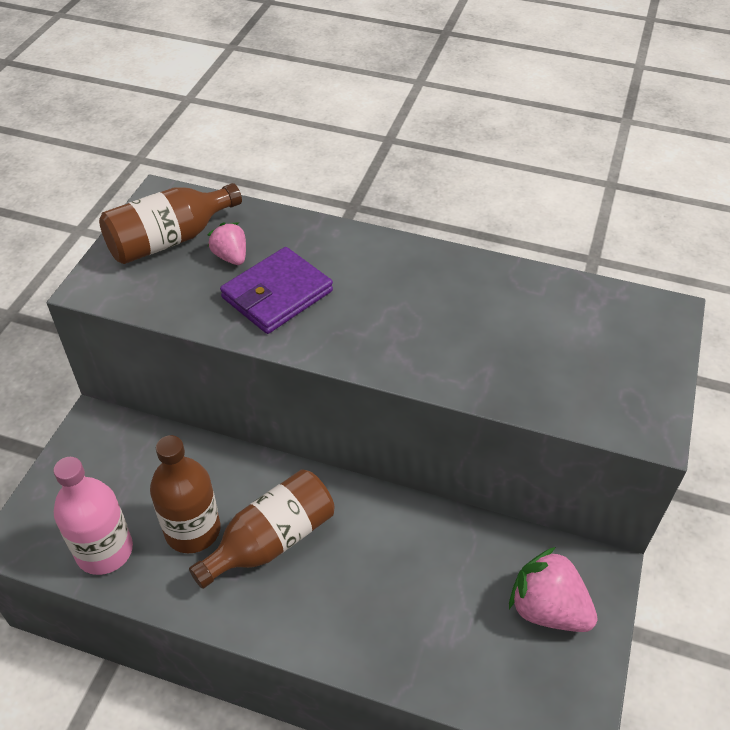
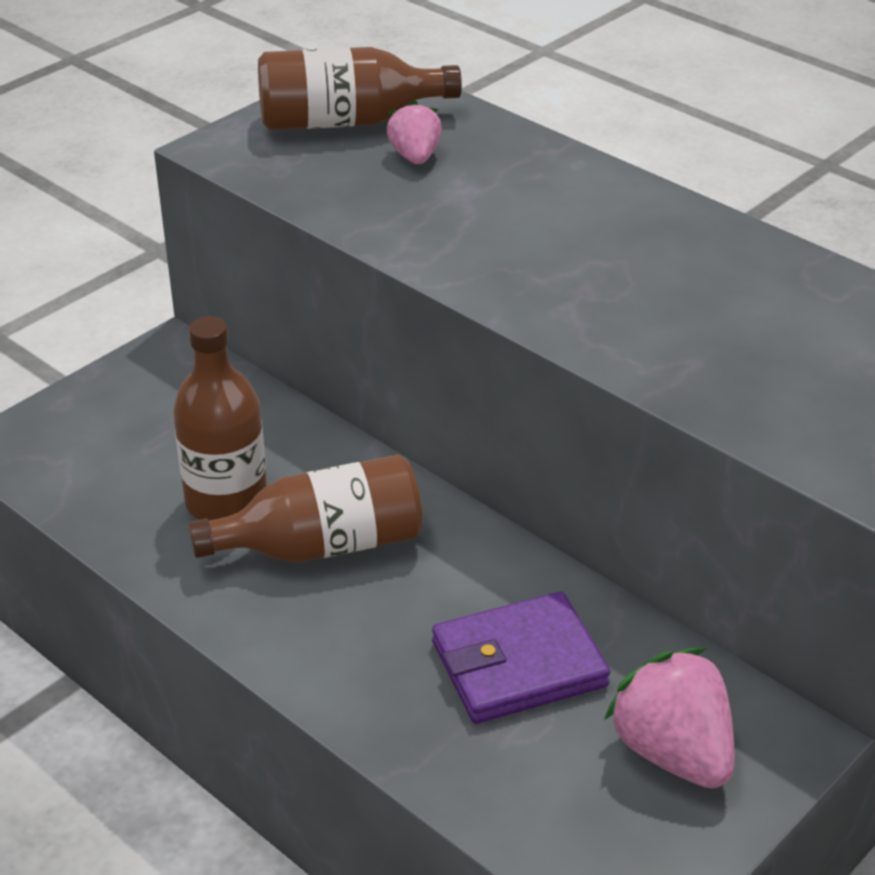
camera: 25 degrees right, 10 degrees down
pink bottle [54,457,133,575] -> none
purple wallet [220,247,333,334] -> purple wallet moved to [432,591,610,724]

